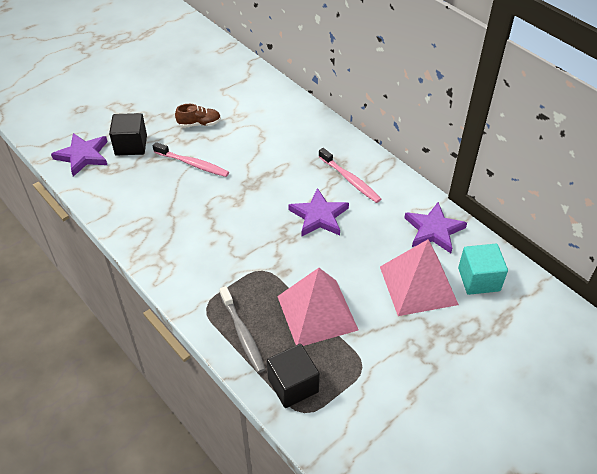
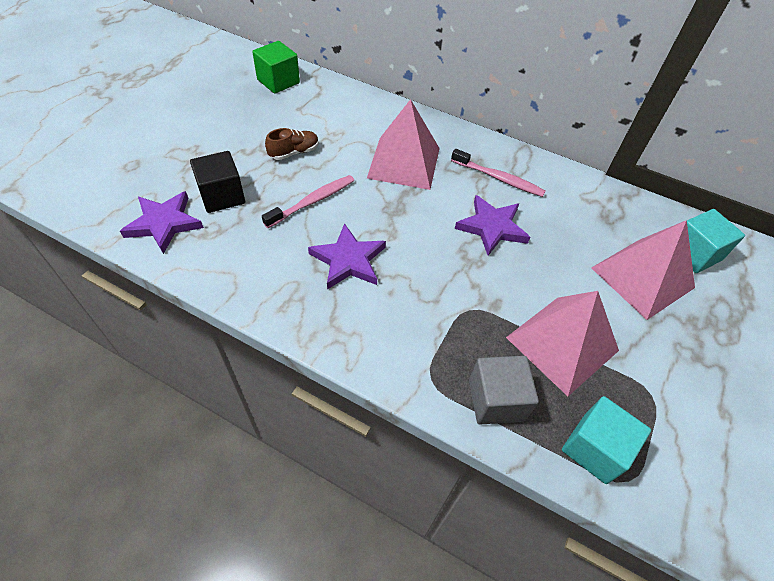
camera: 25 degrees left, 5 degrees up
pink toothbrush [153,142,229,177] -> pink toothbrush turned 45 degrees counterclockwise [262,175,354,228]
grey toothbrush [220,286,265,373] -> grey cube [469,356,539,424]
black cube [267,344,320,408] -> turquoise cube [562,396,651,484]
purple star [404,202,467,253] -> purple star moved to [308,223,386,290]
none -> green cube [252,41,300,94]
none -> pink pyramid [367,99,440,190]

